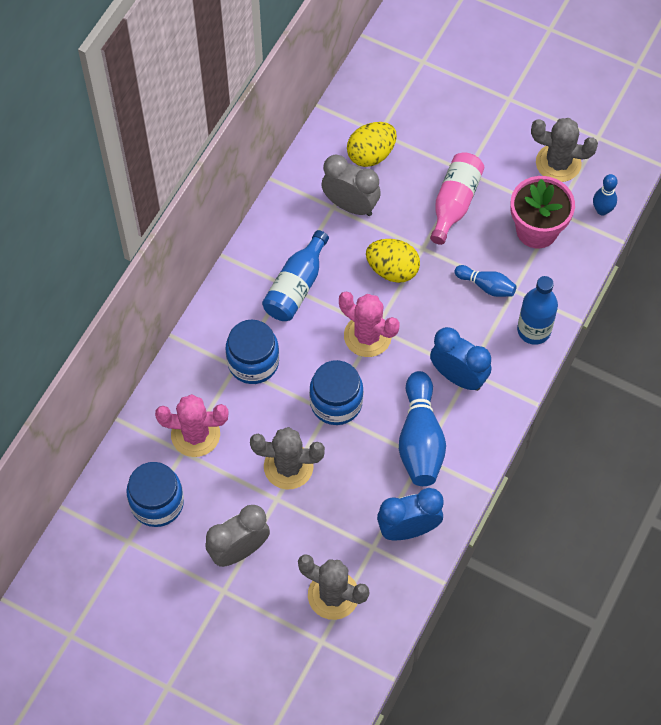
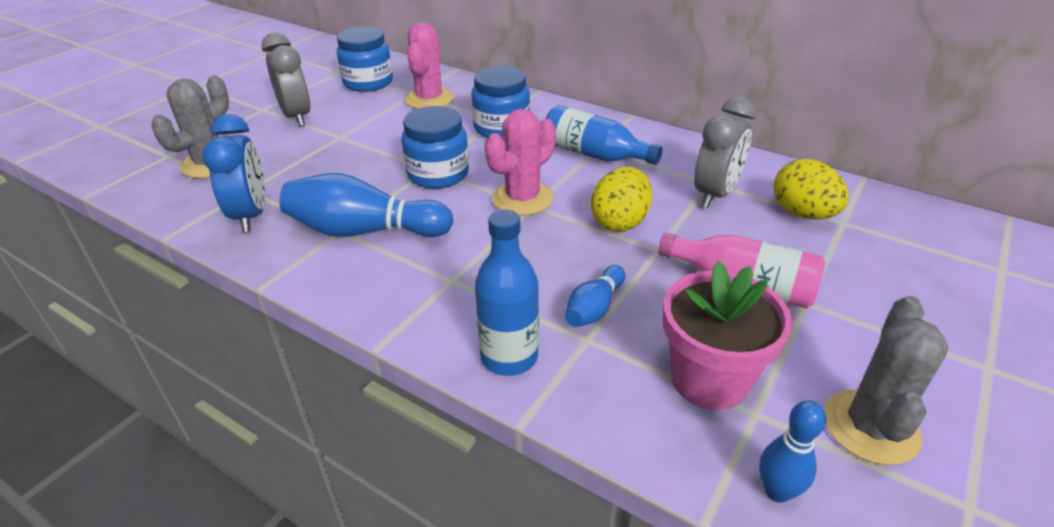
camera: 95 degrees right, 25 degrees down
grey cactus [250,427,325,490] -> none
blue clock [430,327,491,391] -> none

